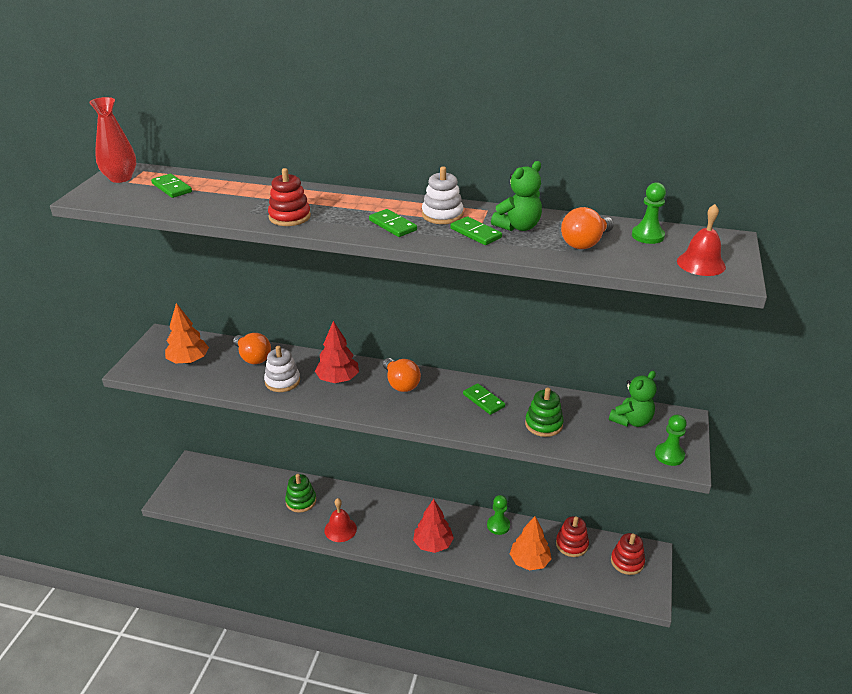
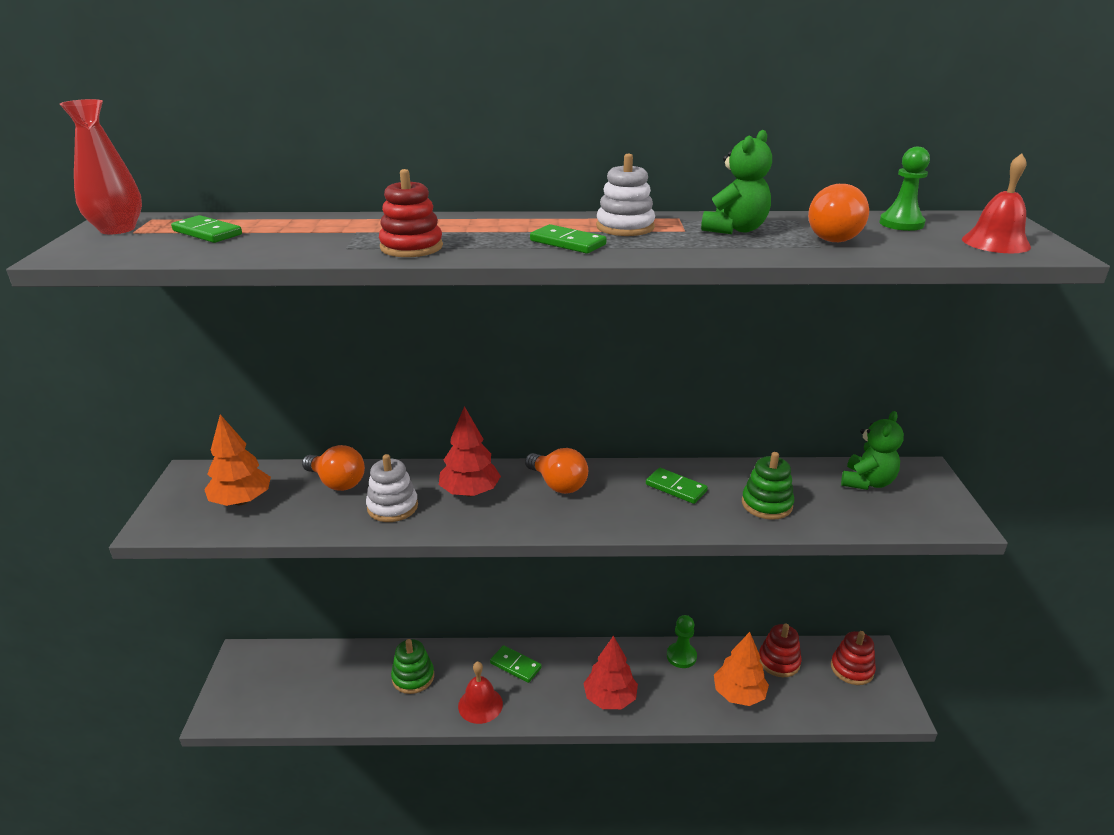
camera: 15 degrees left, 5 degrees down
green domino [450,216,502,245] -> green domino moved to [490,645,542,683]
green pawn [655,414,687,466] -> none

